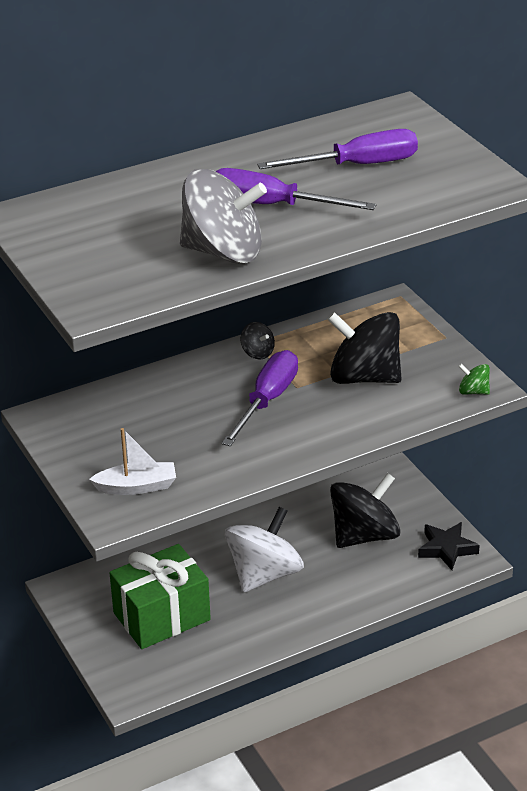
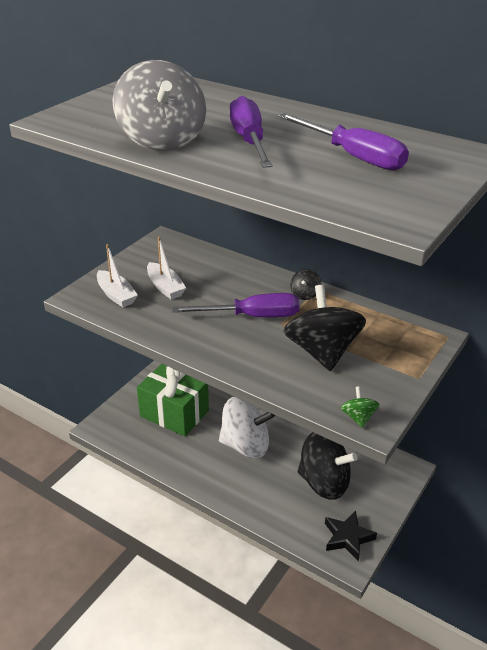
camera: 60 degrees right, 0 degrees up
none -> white boat [147,237,186,300]

